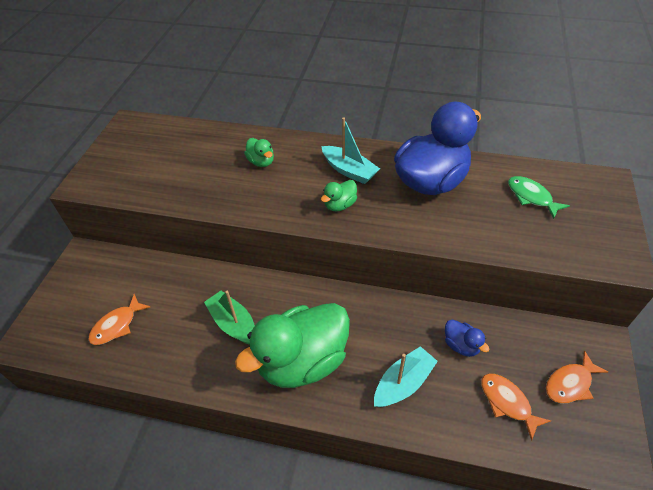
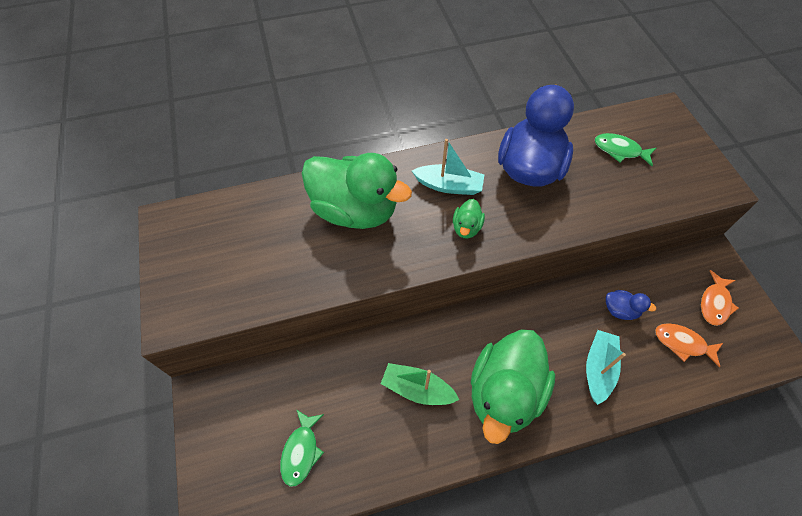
camera: 30 degrees left, 10 degrees up
orange fish [88,294,150,345] -> green fish [280,409,324,487]
green duck [244,138,274,167] -> green duck [302,153,412,229], size x2.37

